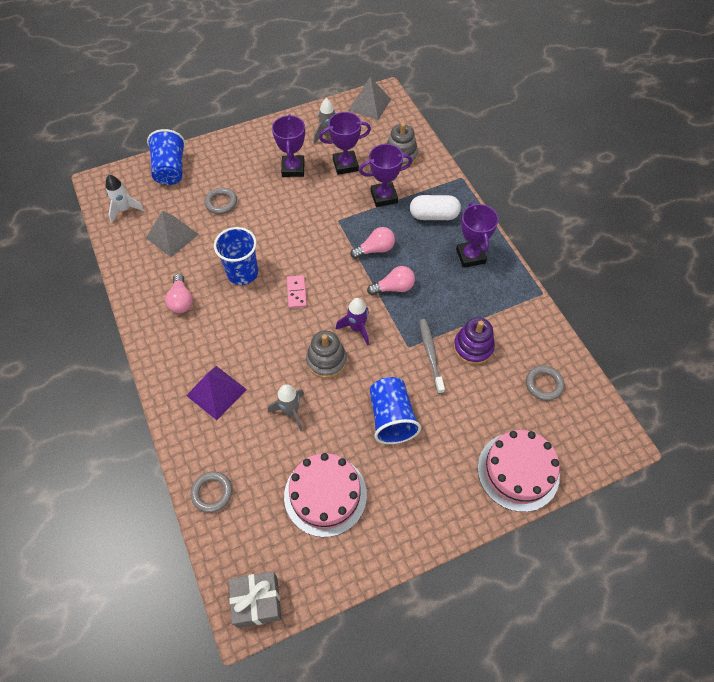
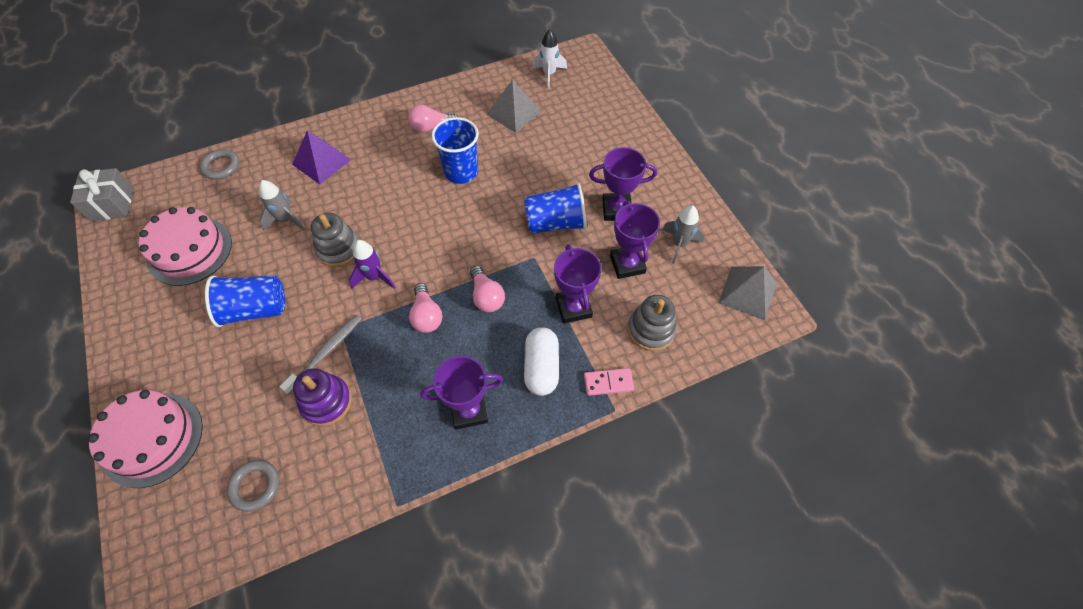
camera: 90 degrees right, 0 degrees up
blue cup [147,129,185,185] -> blue cup moved to [524,182,587,233]
grey ring [204,188,237,214] -> none
pink domino [287,275,307,308] -> pink domino moved to [584,368,634,396]
grey toothbrush [419,319,445,394] -> grey toothbrush turned 45 degrees counterclockwise [280,315,361,394]

